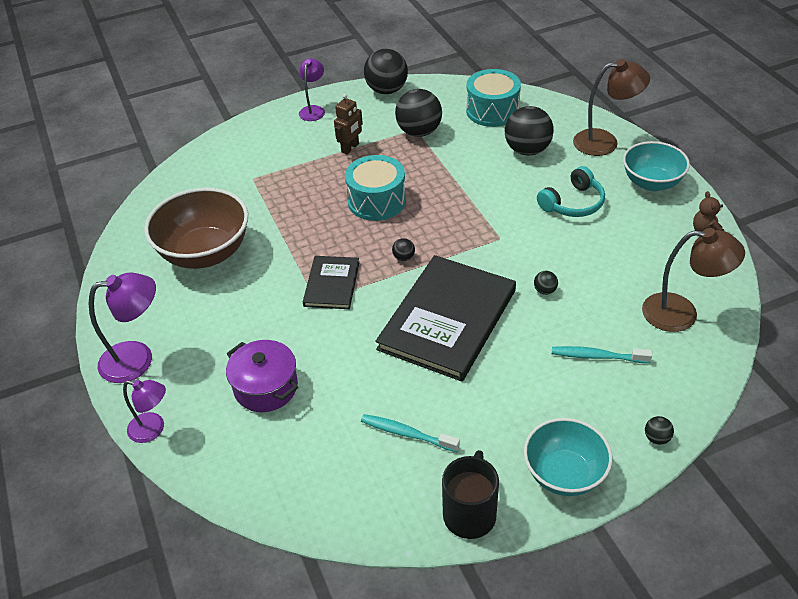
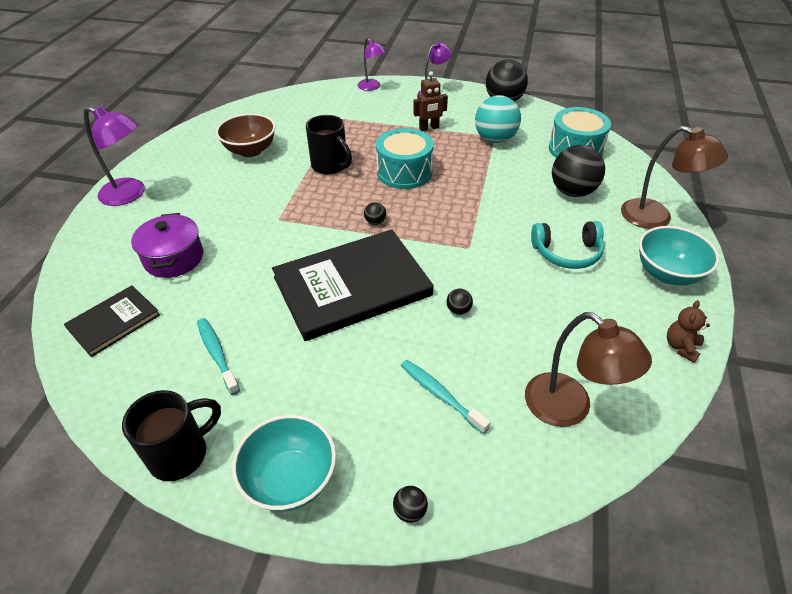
camera: 35 degrees right, 0 degrees up
purple lamp [123,380,166,443] -> purple lamp moved to [357,38,386,91]
brown bowl [144,188,248,269] -> brown bowl [216,113,276,157], size x0.67
black book [303,256,359,309] -> black book moved to [64,285,160,357]
black ball [395,89,442,137] -> turquoise ball [475,95,521,143]
none -> black mug [306,115,352,175]

